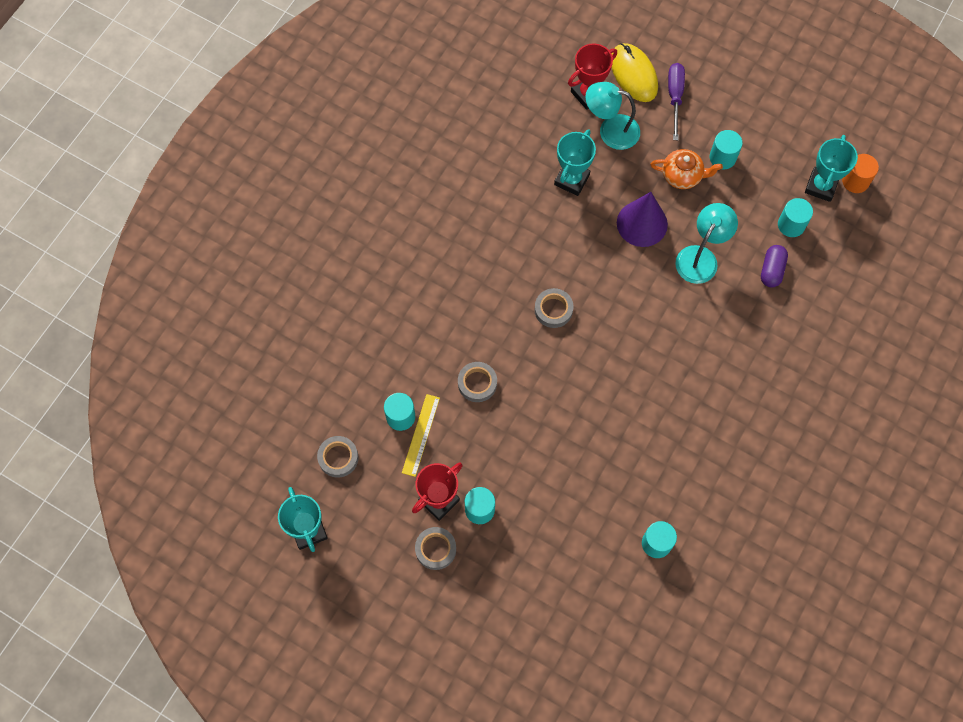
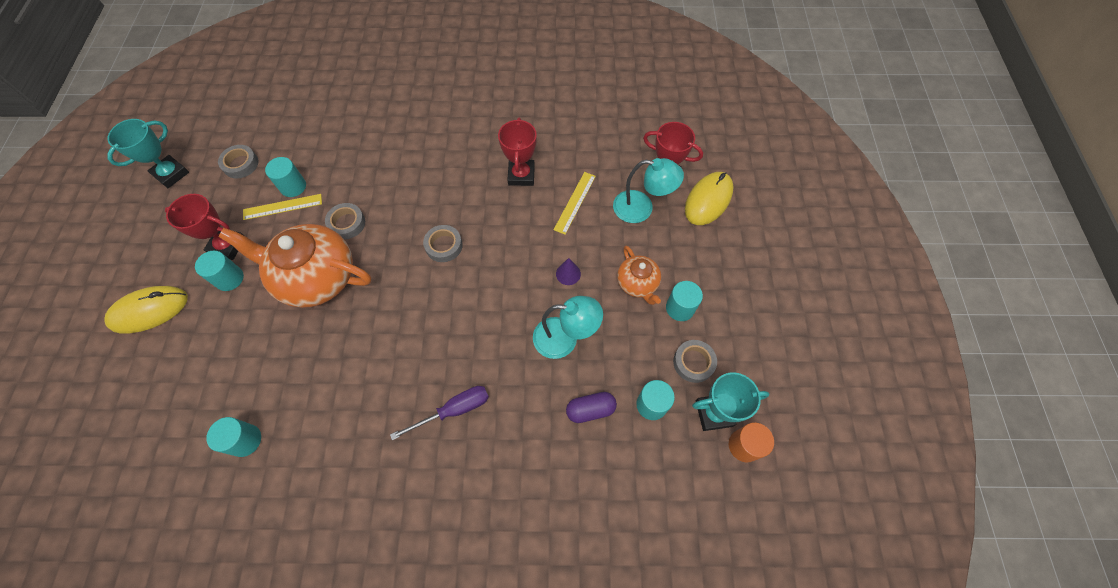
camera: 60 degrees right, 5 degrees down
grey tape [415,527,456,570] -> grey tape moved to [673,340,717,383]
turquoise trophy [554,129,596,196] -> yellow ruler [554,172,596,235]
turquoise lamp [586,82,640,150] -> turquoise lamp turned 120 degrees clockwise [613,158,684,223]
purple cone [617,192,668,247] -> purple cone [556,258,581,285], size x0.48
purple screwdriver [668,63,685,140] -> purple screwdriver moved to [390,386,489,440]
none -> yellow mouse [104,286,188,334]
none -> orange teapot [219,224,371,308]
none -> red trophy [498,118,537,186]

